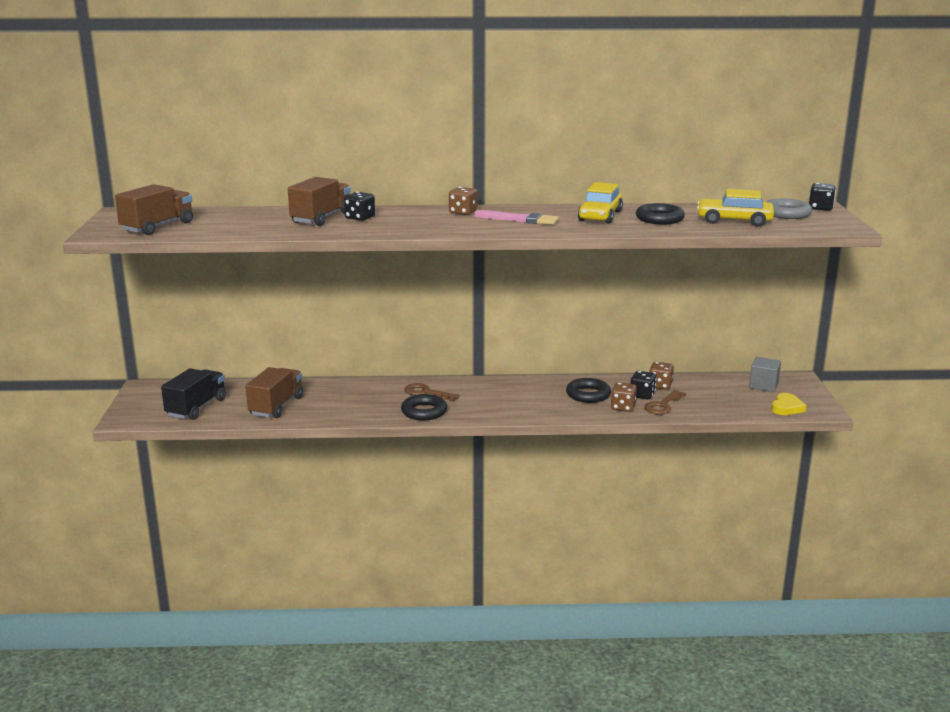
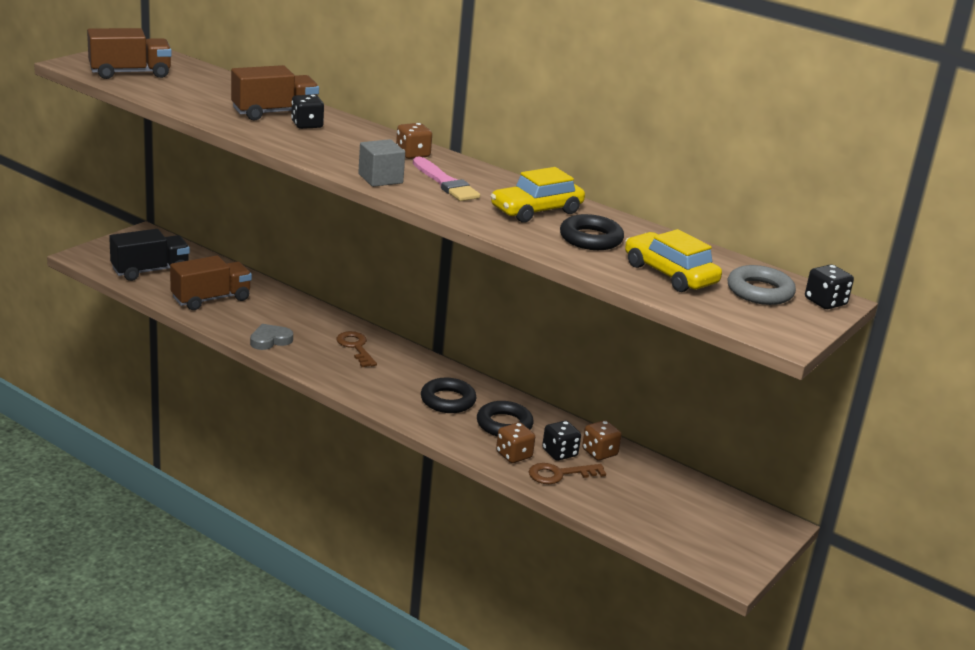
camera: 35 degrees right, 5 degrees up
black ring [401,394,447,420] -> black ring moved to [421,378,477,413]
grey cube [749,357,781,392] -> grey cube moved to [358,139,405,187]
yellow heart [771,393,806,415] -> none
none -> grey heart [250,324,293,350]

